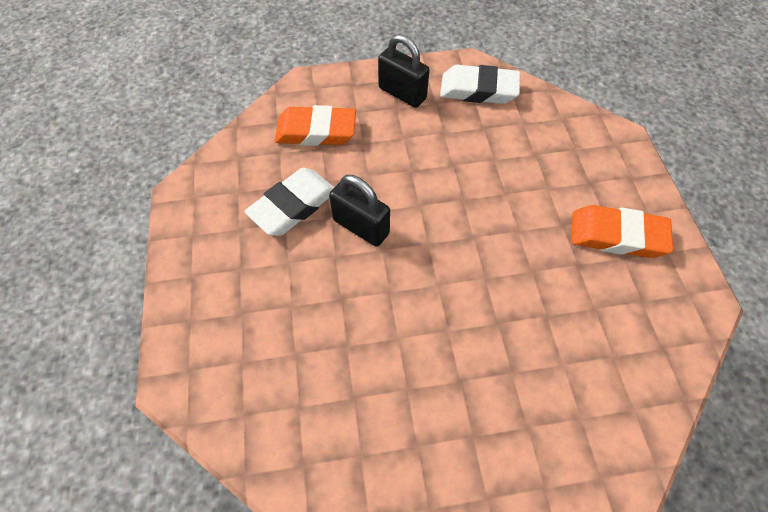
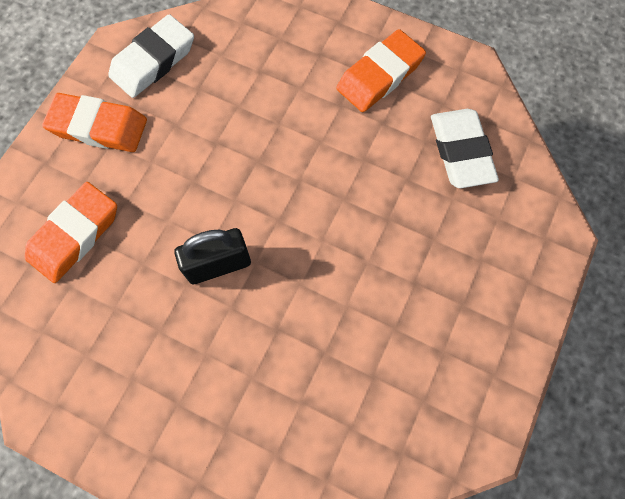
camera: 55 degrees left, 10 degrees up
white eraser [244,168,334,236] -> white eraser moved to [431,109,499,188]
black padlock [378,34,430,108] -> orange eraser [42,93,147,152]

